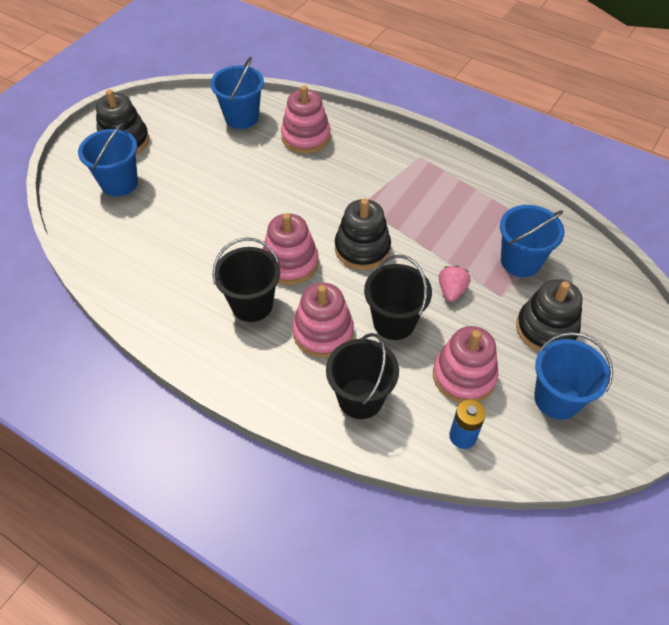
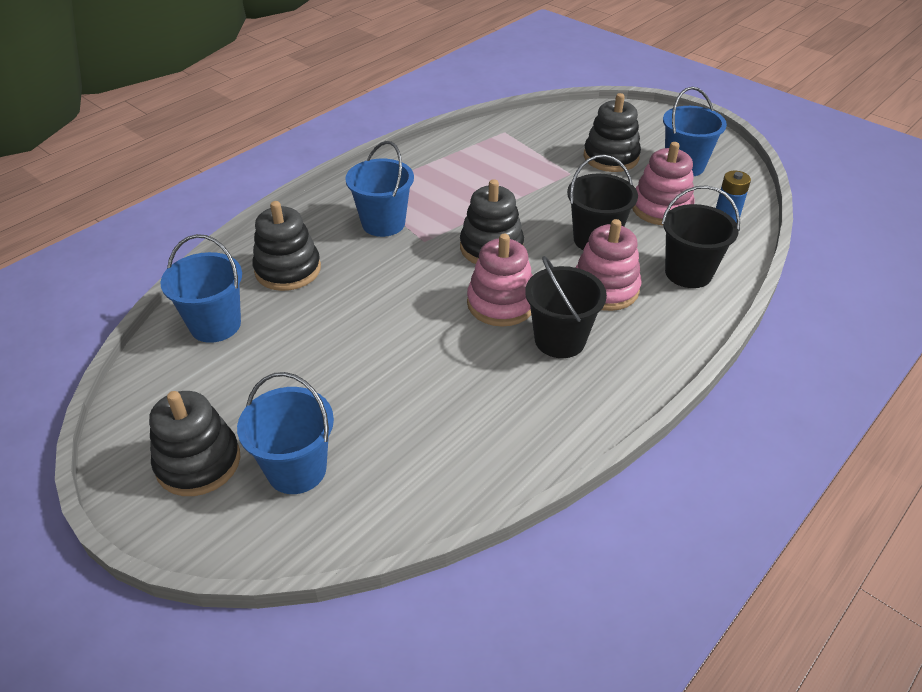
camera: 80 degrees left, 10 degrees down
pink stacking toy [281,85,331,154] -> black stacking toy [252,201,321,291]
pink strawberry [439,266,470,302] -> none
blue bucket [500,205,564,277] -> blue bucket moved to [345,141,414,237]

